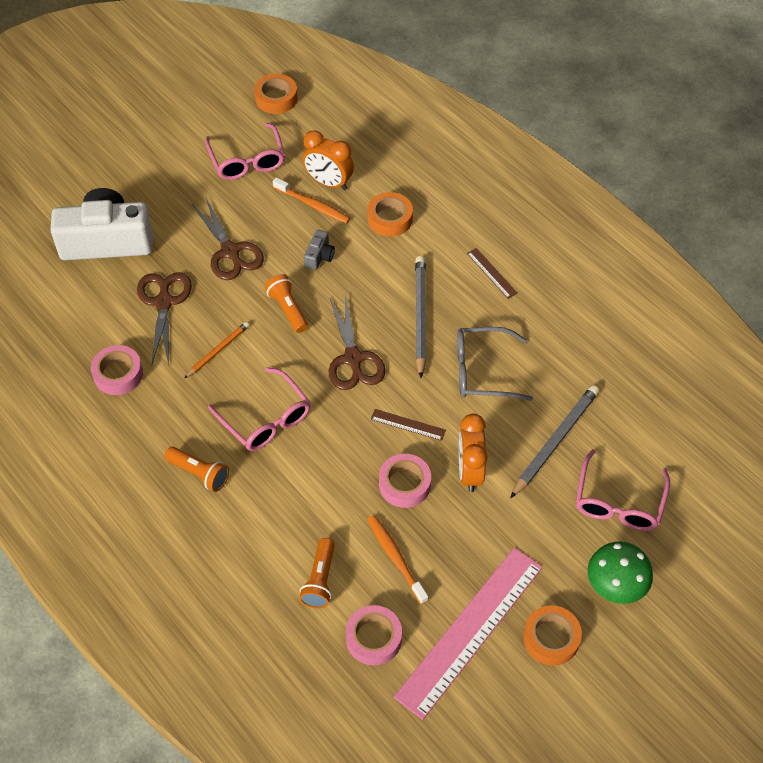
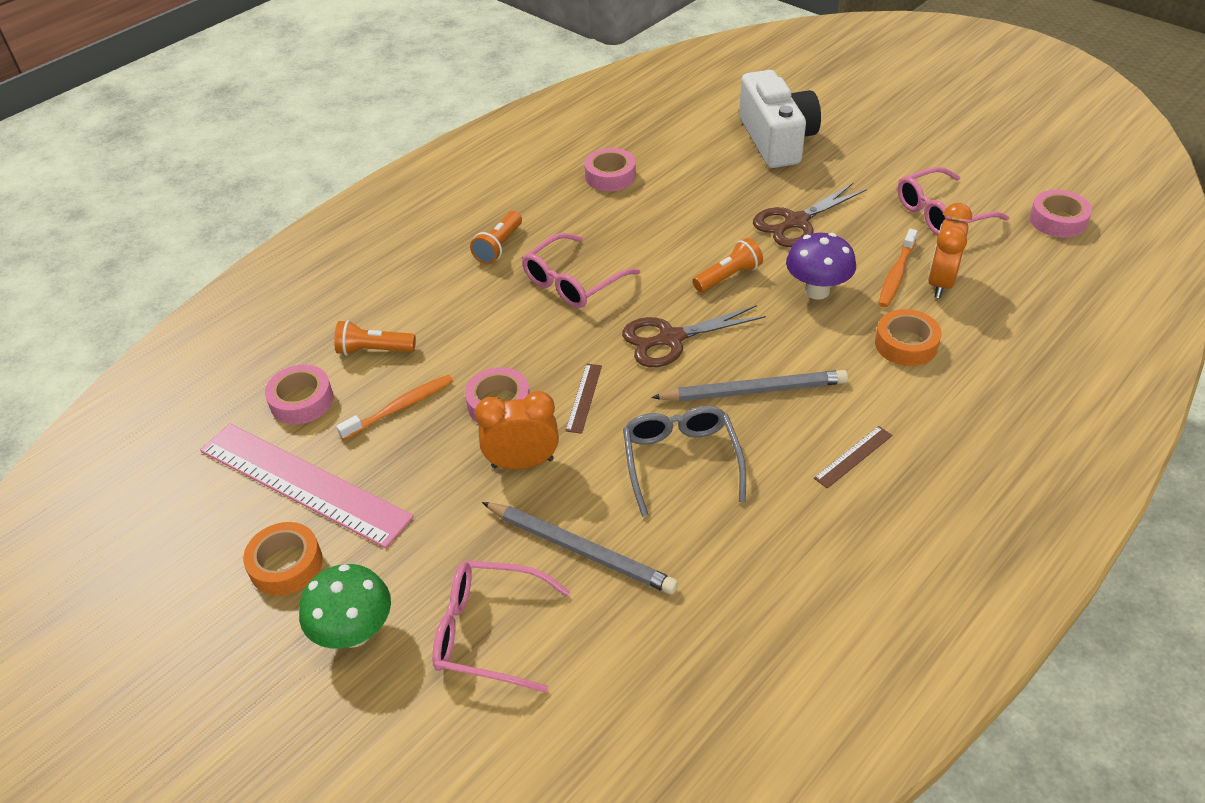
camera: 85 degrees right, 10 degrees down
brown scissors [137,272,192,365] -> none
orange pencil [184,322,249,378] -> none
orange tape [254,74,298,114] -> pink tape [1029,190,1092,238]
grey camera [304,230,335,270] -> purple mushroom [786,233,856,300]

